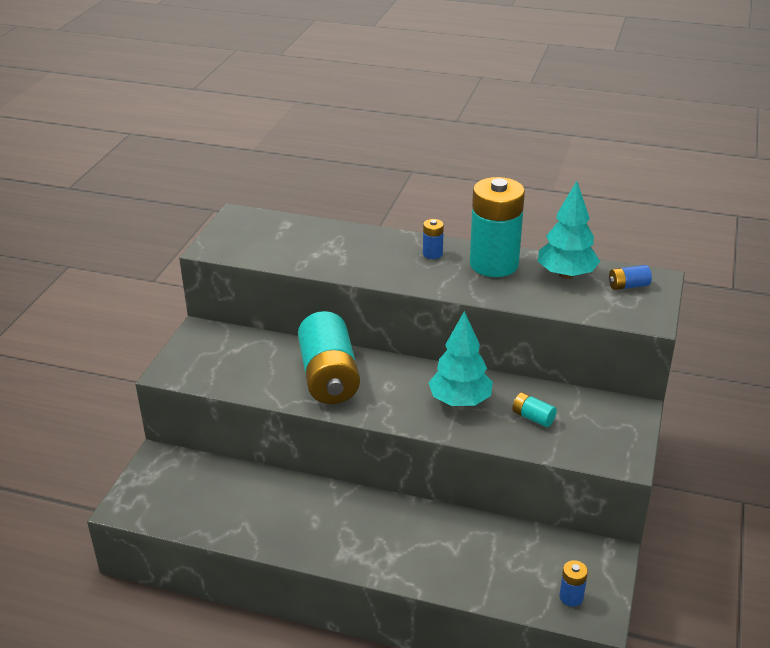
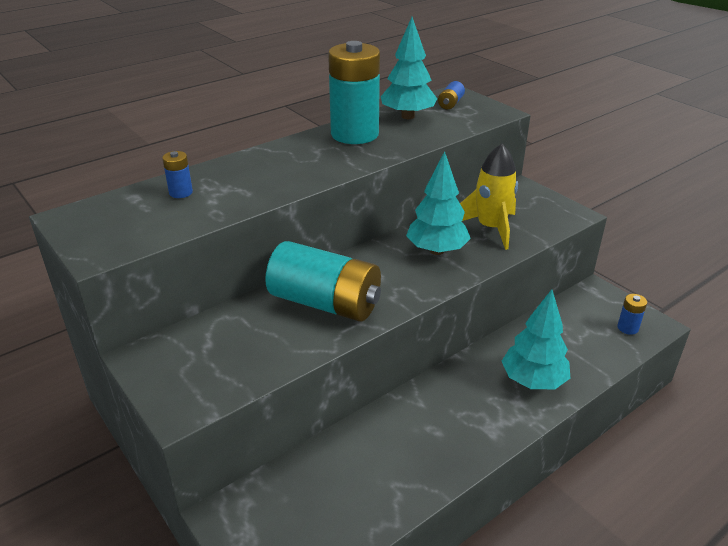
camera: 55 degrees left, 0 degrees up
blue battery [423,219,444,259] -> blue battery moved to [162,151,193,198]
turquoise battery [512,392,557,427] -> yellow rocket [460,144,518,250]
none -> turquoise tree [502,289,570,389]

